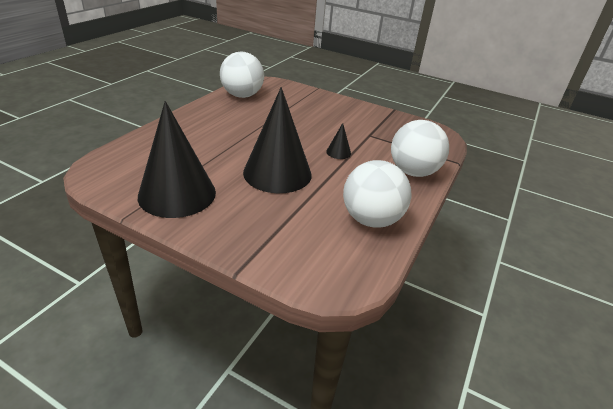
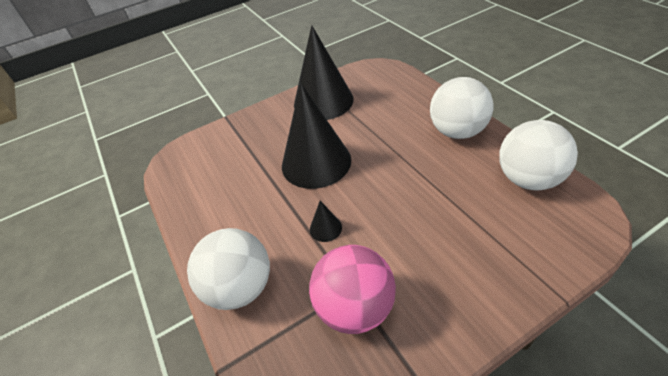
camera: 130 degrees right, 10 degrees up
white ball [343,160,411,228] -> white ball moved to [430,77,493,139]
none -> pink ball [309,245,396,334]

